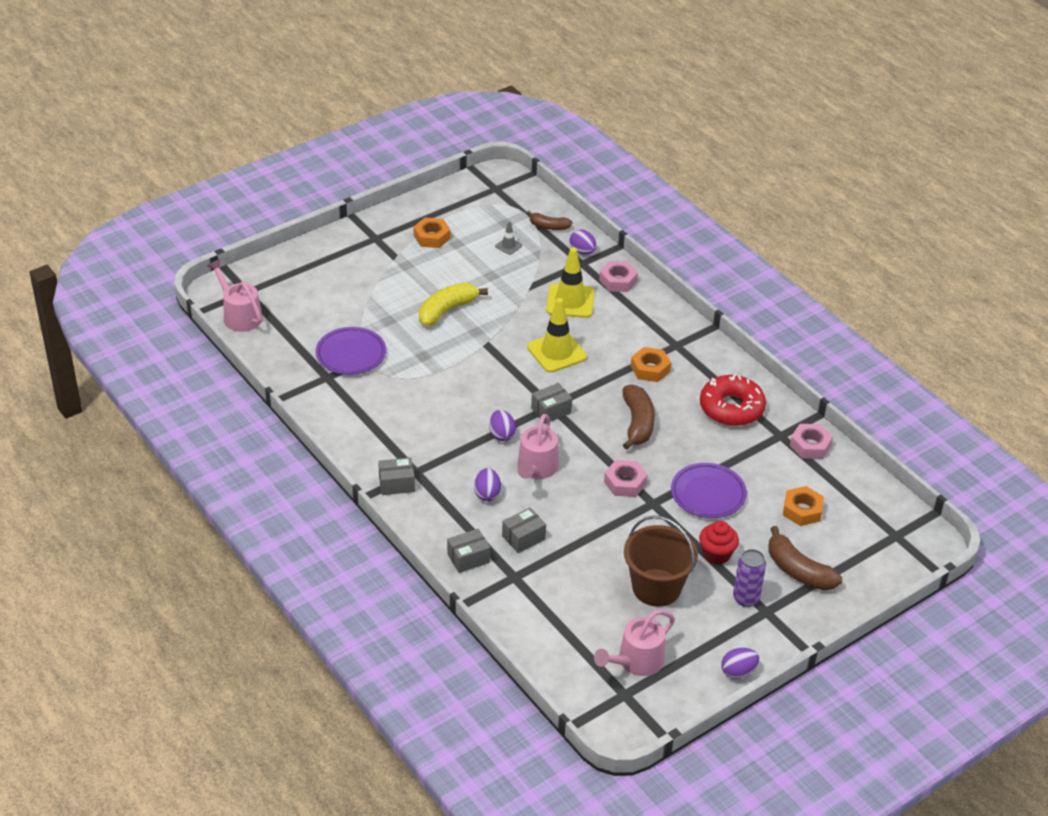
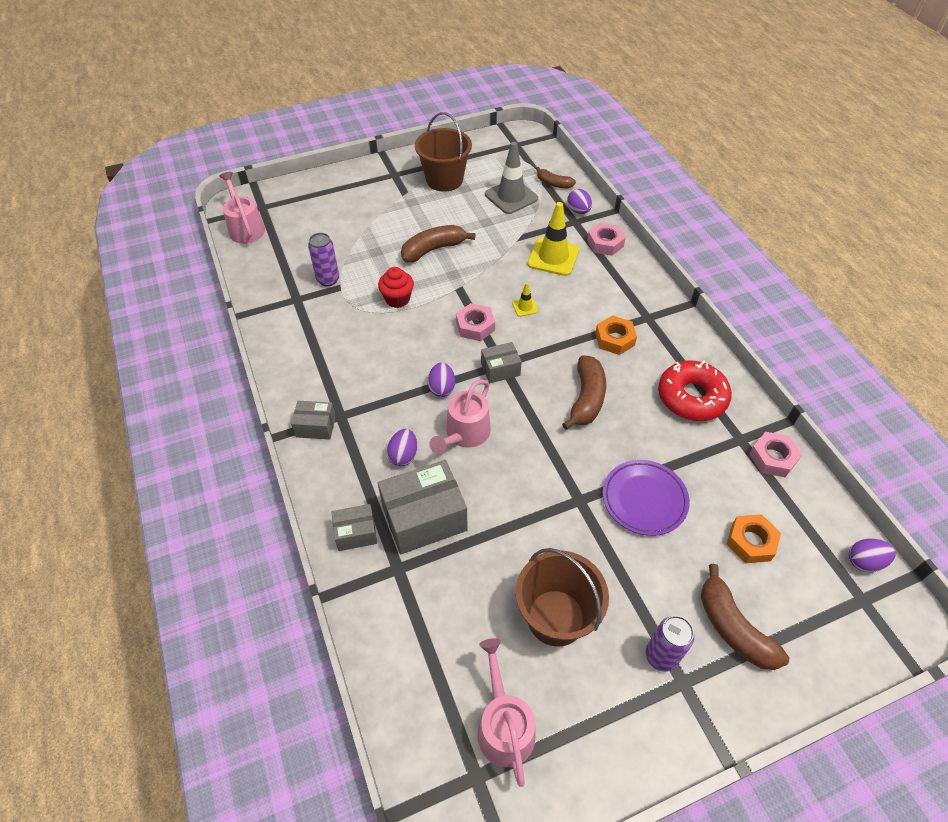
camera: 15 degrees right, 10 degrees up
purple plate [316,327,386,375] -> purple can [308,233,339,286]
orange nut [414,218,451,248] -> brown bucket [415,112,472,192]
yellow banana [419,283,488,326] -> brown banana [401,225,476,262]
grey traffic cone [495,221,522,255] -> grey traffic cone [485,142,538,214], size x2.14
grey box [502,507,546,553] -> grey box [378,460,468,554], size x1.85
yellow traffic cone [527,298,587,373] -> yellow traffic cone [512,283,538,317], size x0.47
pink watering can [594,610,675,676] -> pink watering can turned 105 degrees clockwise [477,638,536,787]
pink nut [604,460,648,497] -> pink nut moved to [456,303,495,341]
red cupcake [699,521,739,565] -> red cupcake moved to [378,267,414,308]
purple egg [721,648,759,679] -> purple egg moved to [849,539,896,572]

